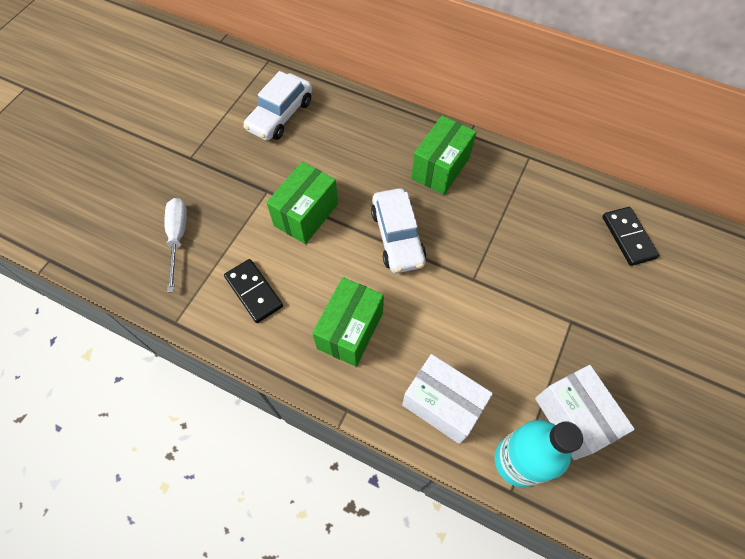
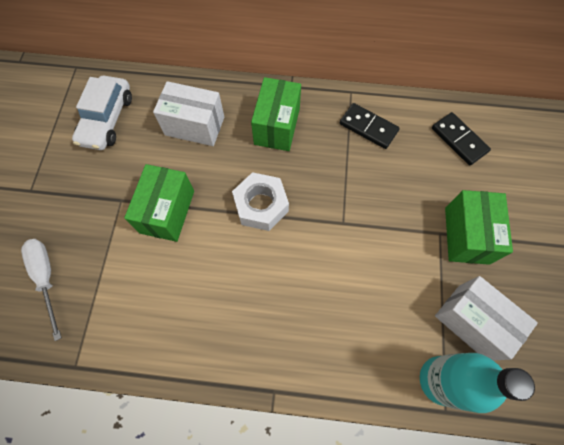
camera: 20 degrees left, 5 degrees up
black domino [224,259,283,323] -> black domino moved to [340,103,400,149]
green box [312,277,384,367] -> green box moved to [445,190,513,265]
white car [371,188,426,273] -> white nut [232,172,289,231]
white box [402,354,493,444] -> white box moved to [153,81,224,146]

